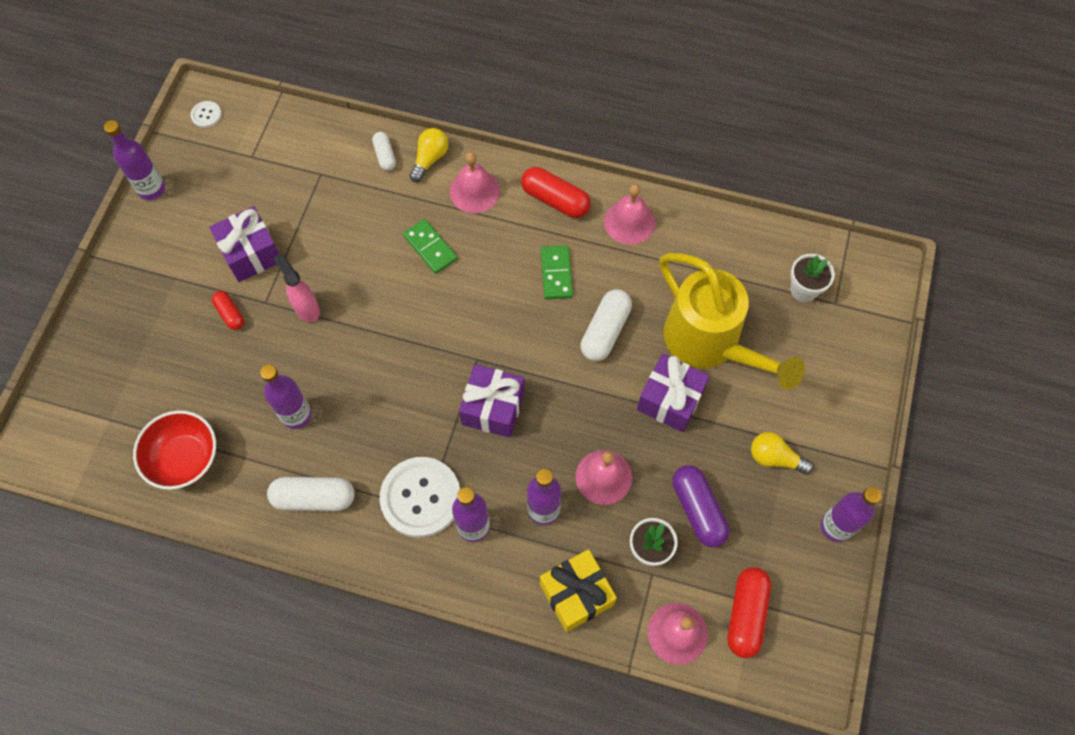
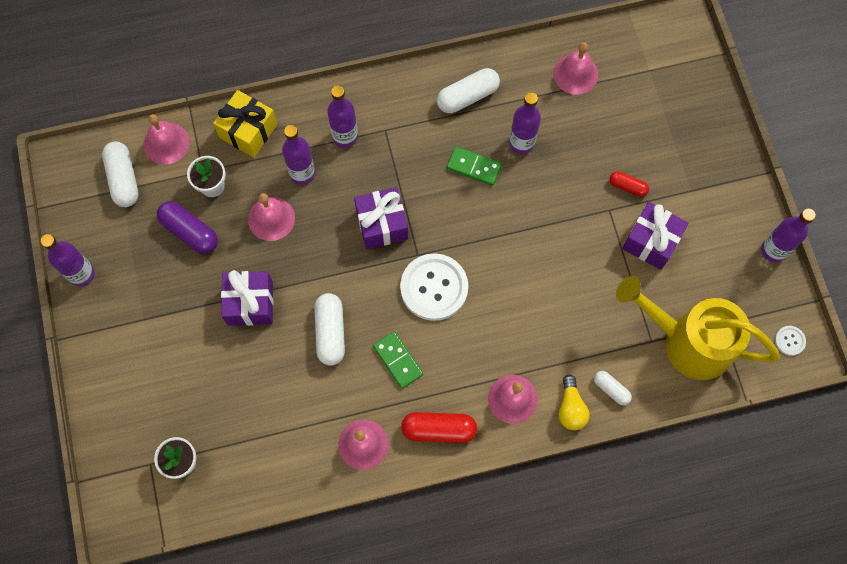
camera: 150 degrees right, 5 degrees up
red bowl [133,410,216,490] -> pink bell [553,42,598,95]
pink spray bottle [274,254,320,322] -> none
white button [380,457,460,538] -> white button moved to [400,253,468,321]
green domino [403,219,457,274] -> green domino moved to [447,146,502,186]
yellow watering can [659,253,805,389] -> yellow watering can moved to [616,276,780,380]
red capsule [727,567,771,658] -> white capsule [102,142,139,207]
yellow light bulb [751,432,813,475] -> none

